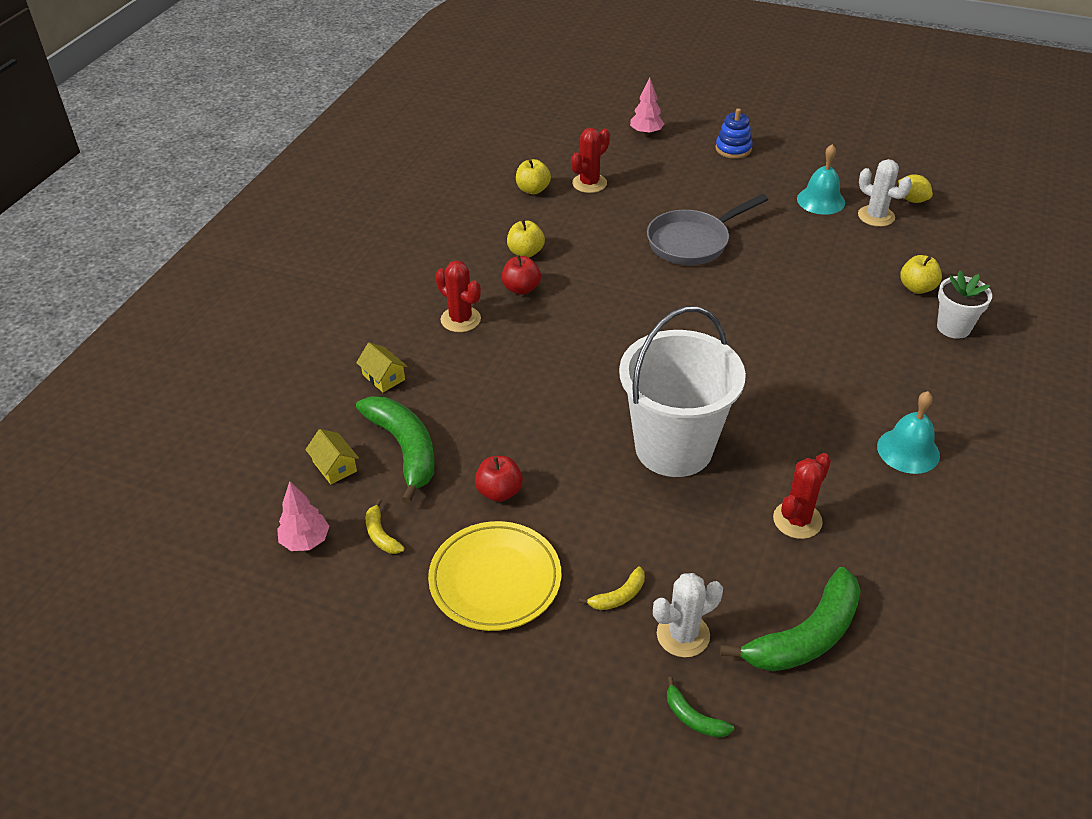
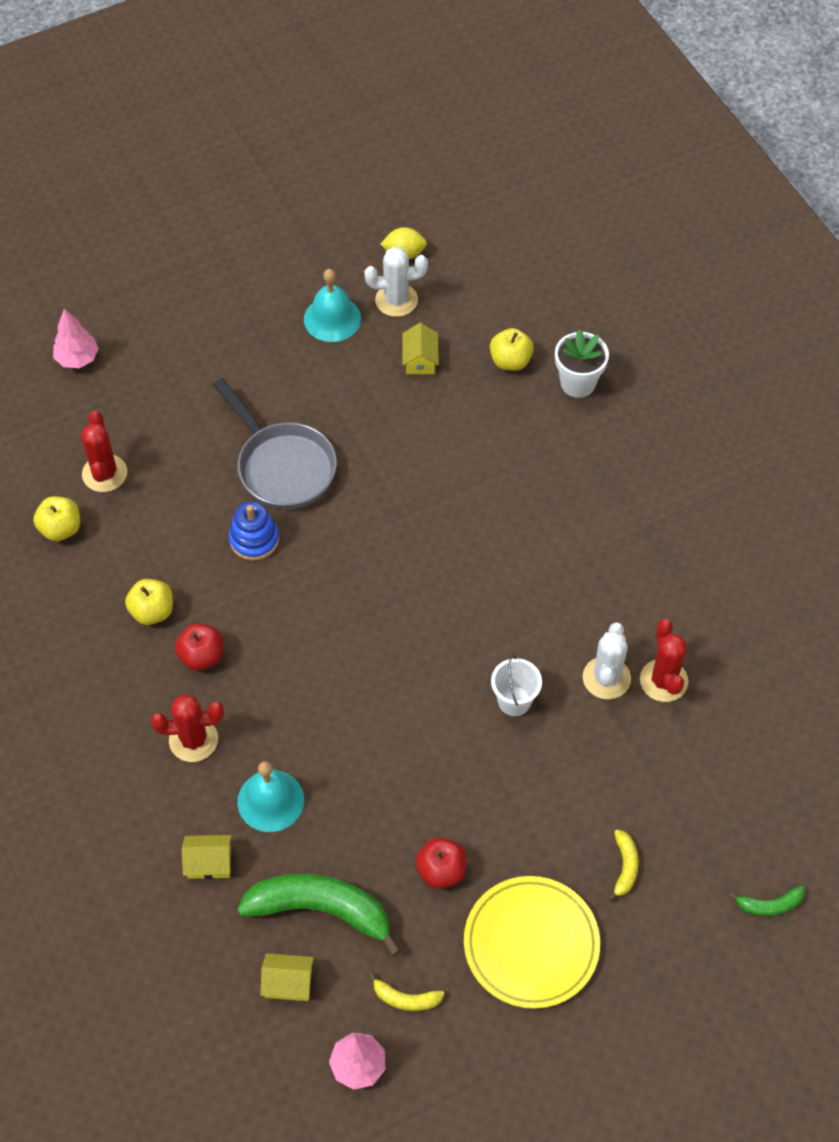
camera: 50 degrees left, 15 degrees up
white bucket [619,306,746,477] -> white bucket [491,655,542,716], size x0.40
grey pan [647,194,768,265] -> grey pan turned 45 degrees counterclockwise [213,378,337,509]
white cactus [653,573,723,657] -> white cactus moved to [583,622,631,699]
blue stacking toy [715,108,753,159] -> blue stacking toy moved to [229,501,279,561]
green banana [720,567,861,672] -> none
turquoise bell [877,391,940,474] -> turquoise bell moved to [237,761,304,832]
none -> yellow house [402,323,439,374]

